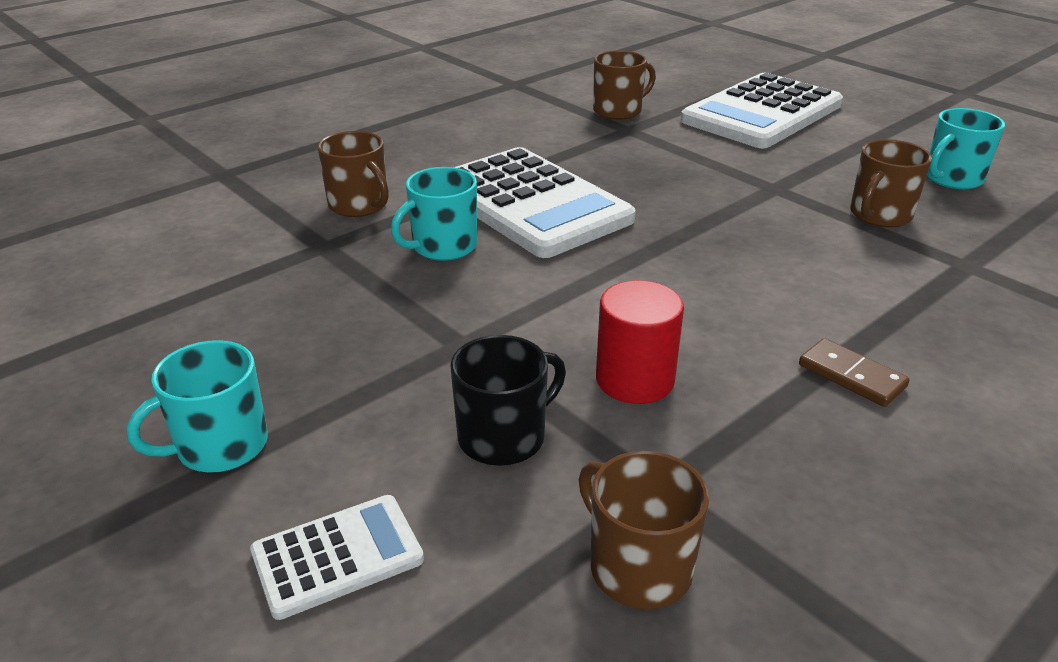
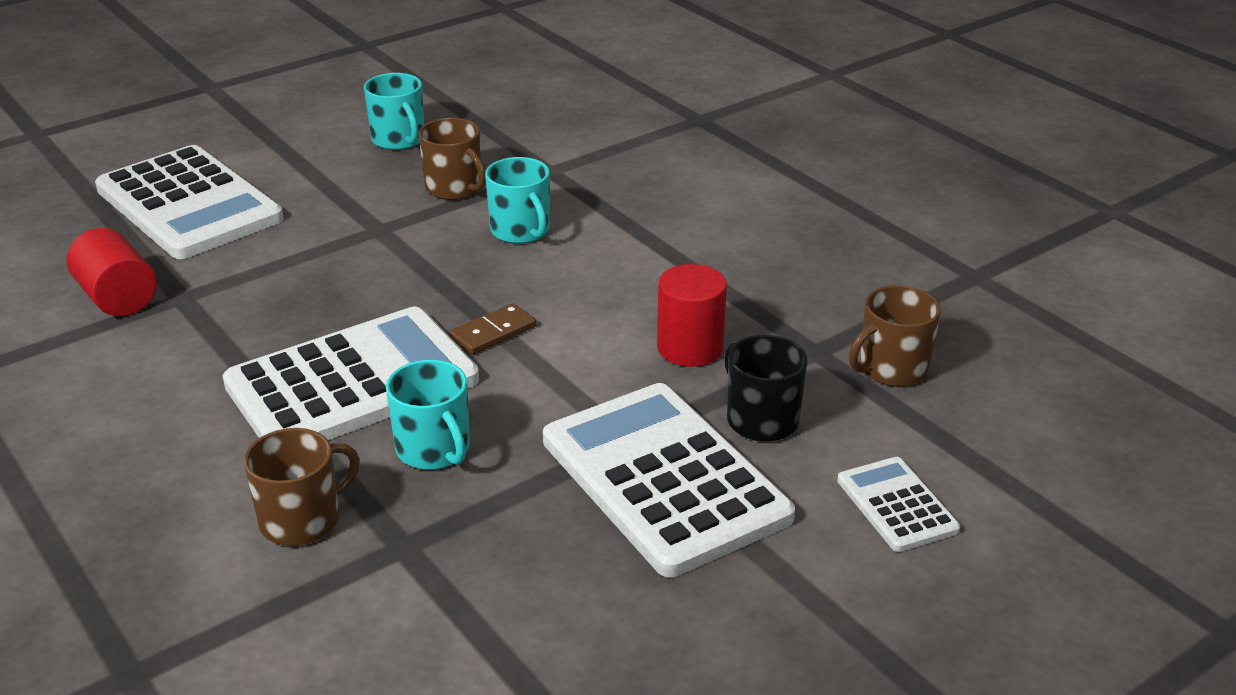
camera: 85 degrees left, 0 degrees up
turquoise mug [127,340,268,472] -> turquoise mug moved to [485,157,550,244]
brown mug [593,50,656,120] -> red cylinder [67,228,157,316]
brown domino [799,338,910,407] -> brown domino moved to [449,303,536,355]
none -> white calculator [543,383,795,577]

